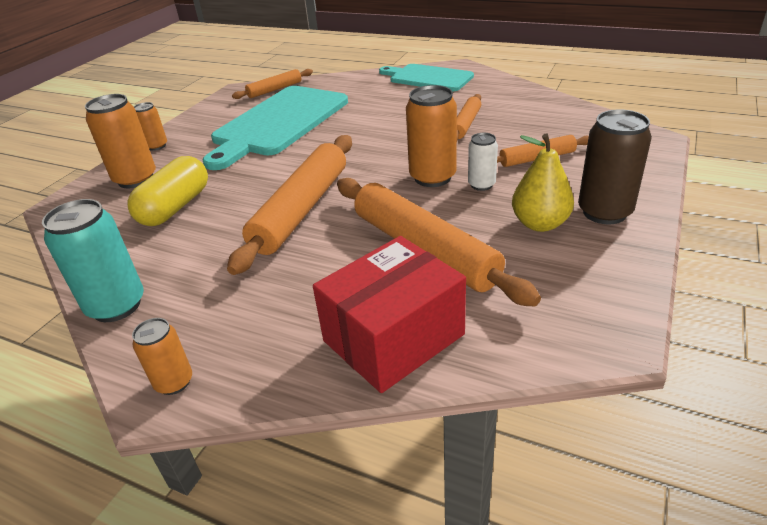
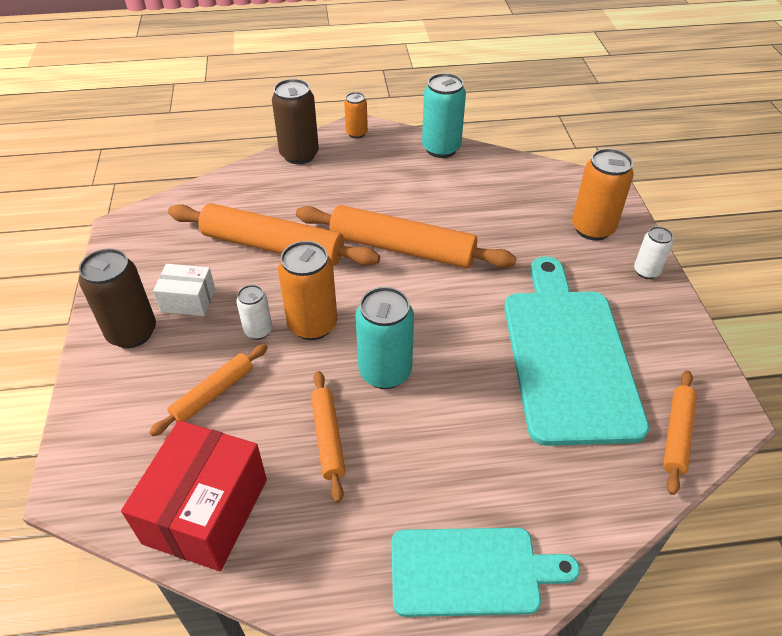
camera: 145 degrees right, 10 degrees up
yellow capsule [127,156,208,226] -> none
orange can [134,102,167,151] -> white can [634,226,673,279]
orange rolling pin [227,135,352,275] -> orange rolling pin turned 60 degrees counterclockwise [296,205,517,268]
red box [313,236,466,393] -> red box moved to [121,420,267,571]
yellow pear [512,133,574,232] -> white box [153,264,215,316]
none -> brown can [272,79,319,164]
none -> turquoise can [355,287,414,389]

